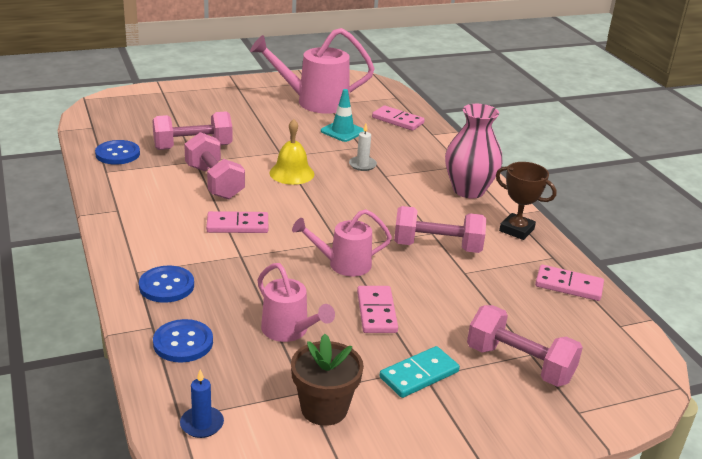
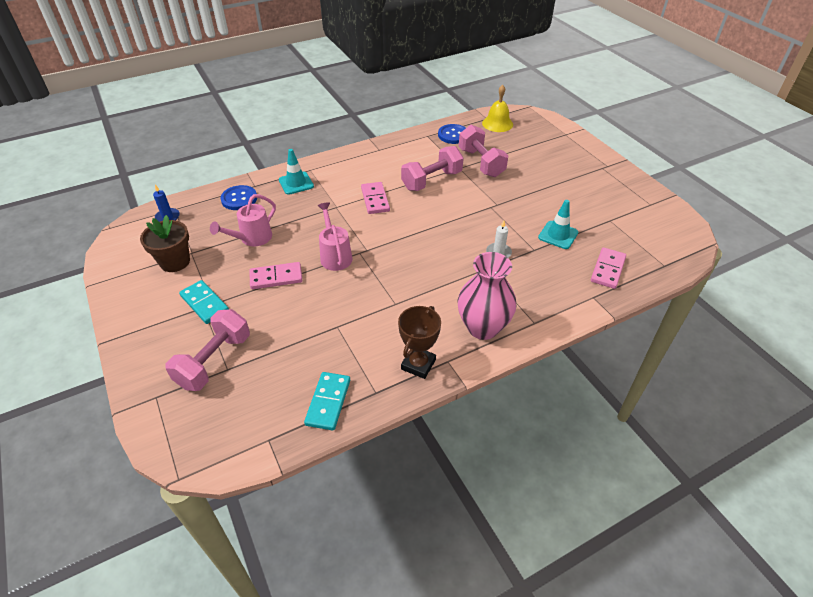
camera: 85 degrees right, 15 degrees up
blue button [139,265,194,303] -> turquoise traffic cone [279,149,314,195]
pink watering can [250,28,375,114] -> none
yellow bell [269,119,314,185] -> yellow bell moved to [482,85,513,132]
pink dumbbell [394,206,486,253] -> none
pink domino [535,265,604,301] -> turquoise domino [304,372,350,431]

